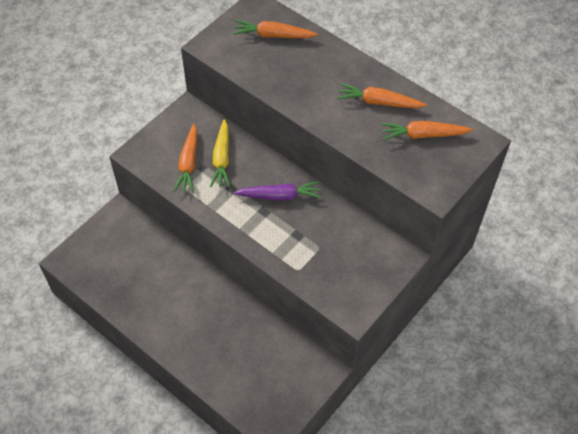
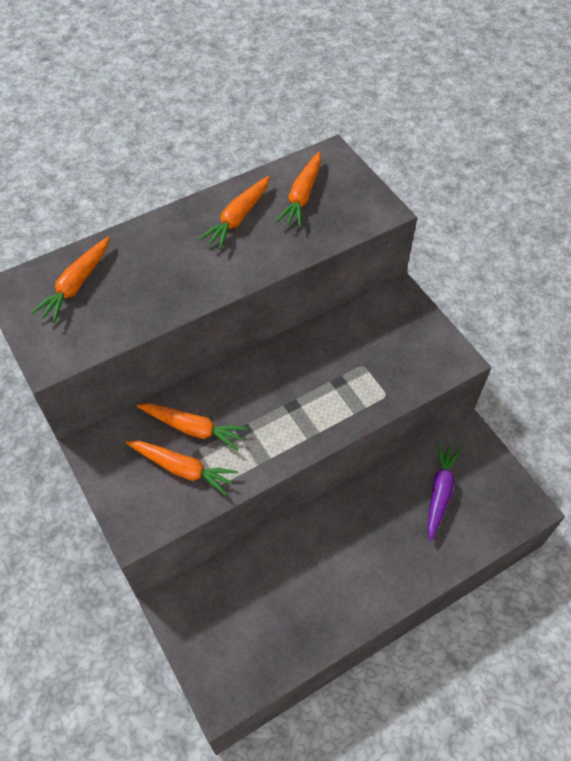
camera: 70 degrees left, 0 degrees up
yellow carrot [210,119,231,187] -> orange carrot [137,403,247,451]
purple carrot [234,181,321,201] -> purple carrot moved to [427,443,462,541]

